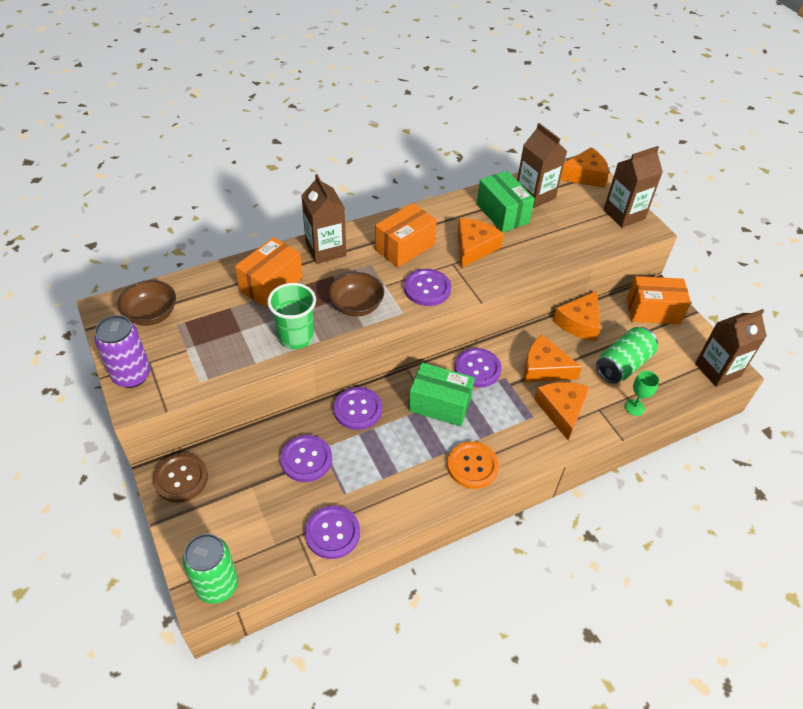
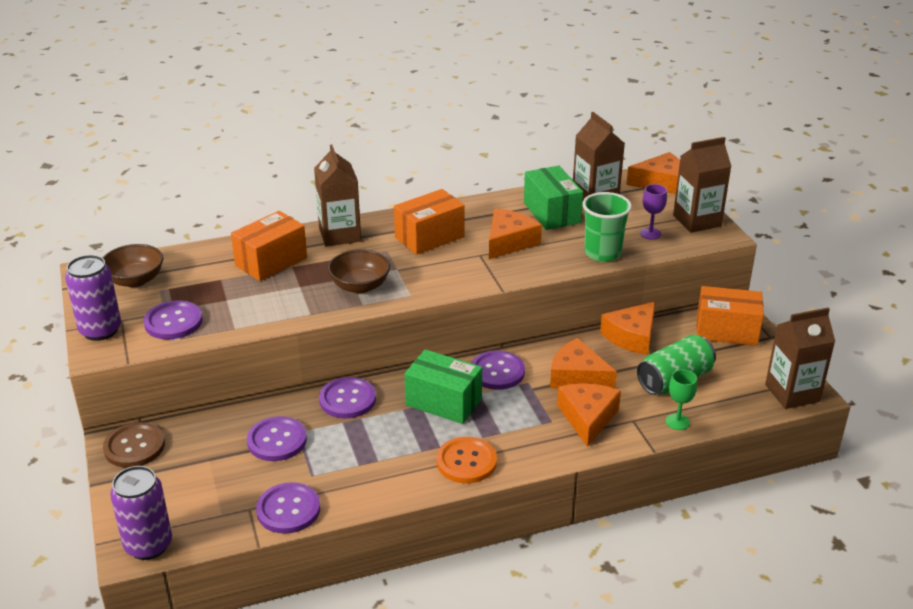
camera: 10 degrees right, 15 degrees down
green can [183,534,238,604] -> purple can [110,466,172,560]
green cup [267,283,316,349] -> green cup moved to [582,192,632,262]
purple button [404,269,451,306] -> purple button moved to [143,300,203,340]
none -> purple goblet [640,184,667,240]

